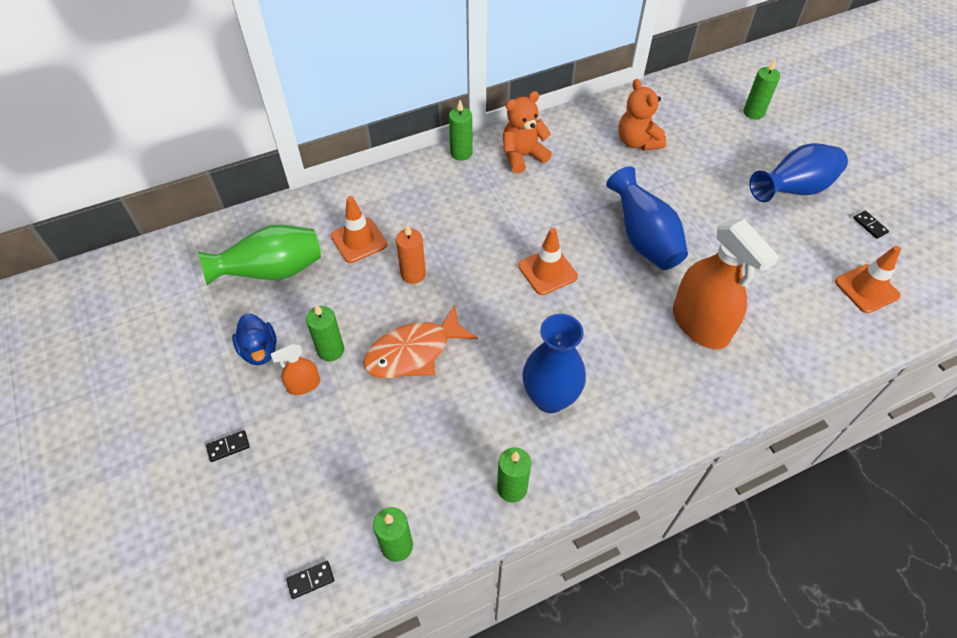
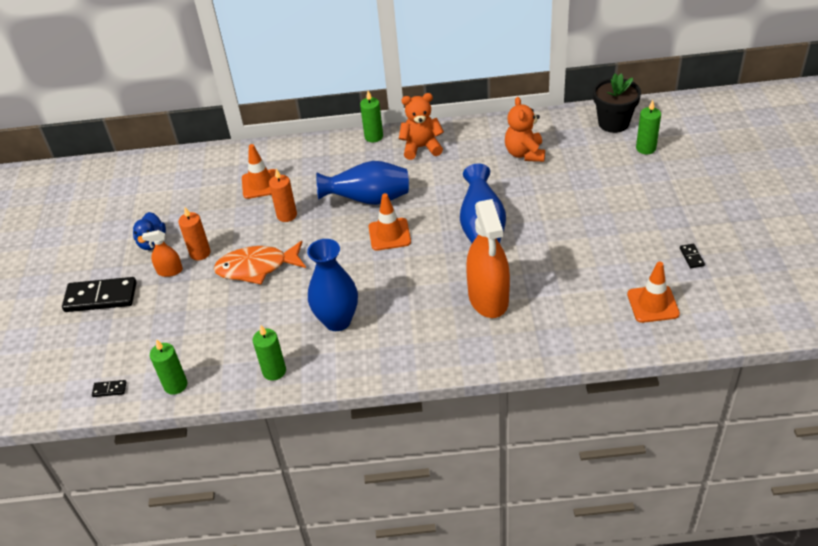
camera: 25 degrees right, 10 degrees down
green vase [198,225,321,285] -> none
black domino [206,430,250,462] -> black domino [62,277,136,312], size x2.34
green candle [306,304,344,362] -> orange candle [178,207,211,260]
blue vase [749,143,848,202] -> blue vase moved to [316,161,409,205]
none -> black flower pot [593,73,641,133]

